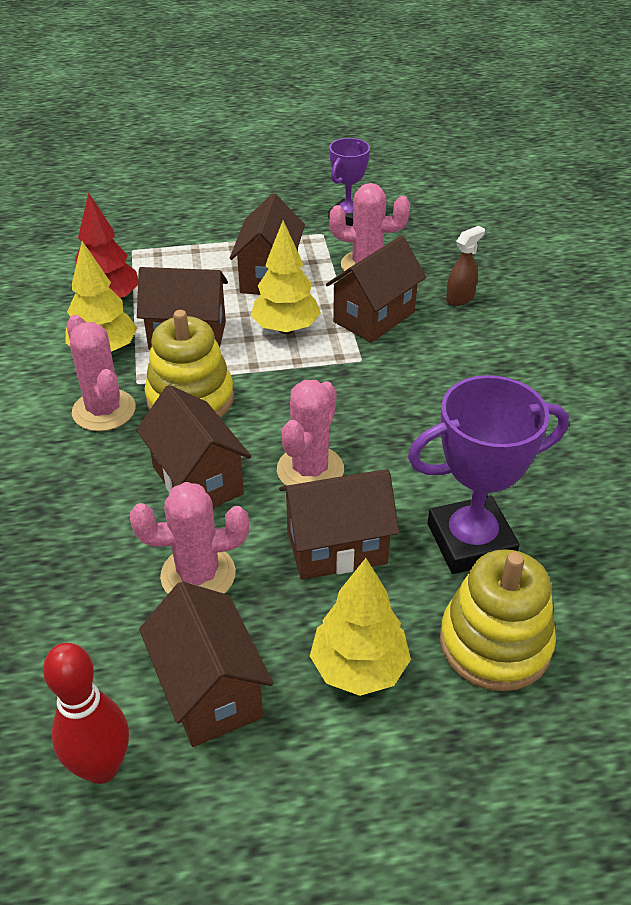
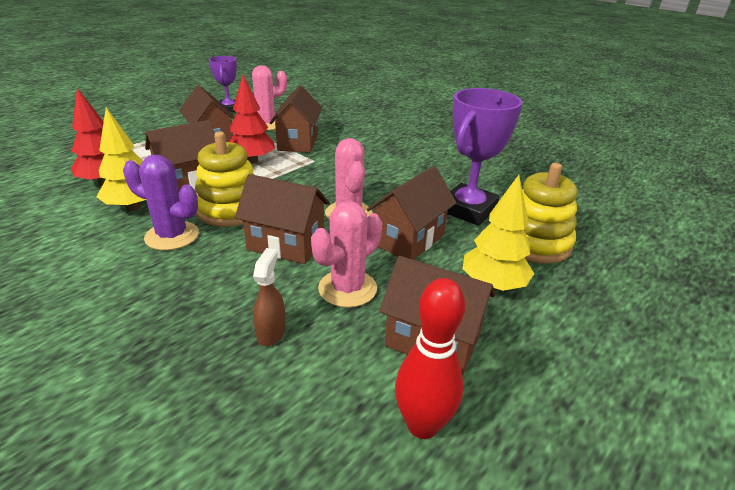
camera: 40 degrees left, 10 degrees down
pink cactus [67,315,136,431] -> purple cactus [123,155,199,250]
yellow tree [251,221,321,334] -> red tree [229,75,275,164]
brown spray bottle [446,226,485,306] -> brown spray bottle moved to [253,248,286,346]

